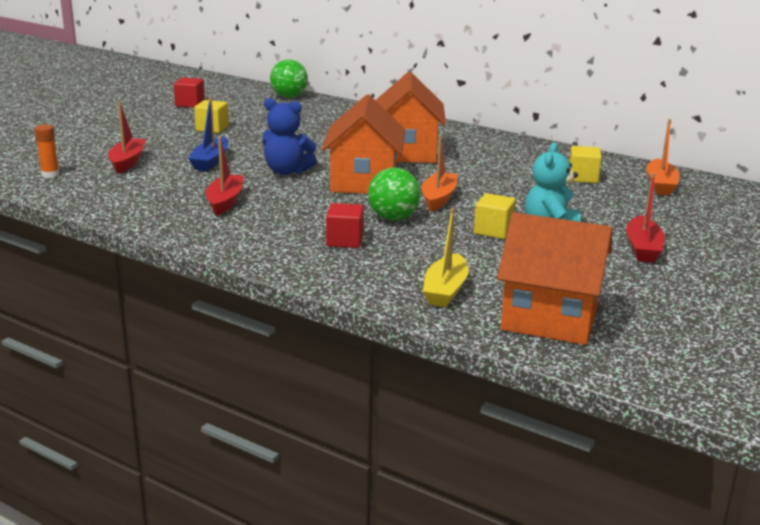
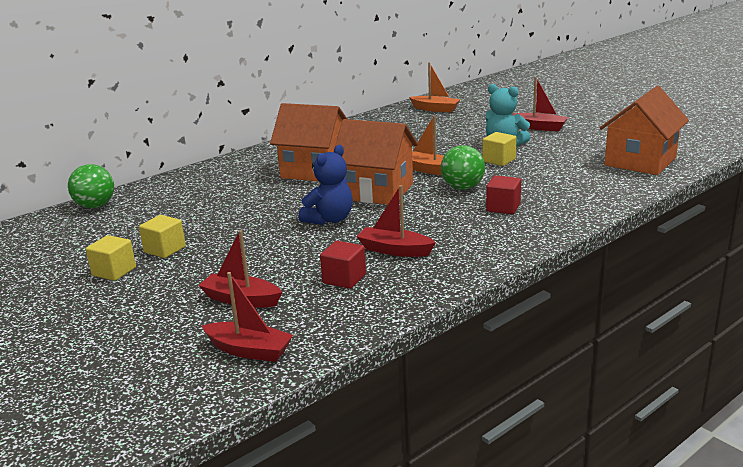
camera: 70 degrees left, 0 degrees up
orange glue stick [35,124,59,178] -> red boat [202,272,293,362]
red cube [174,77,205,108] -> red cube moved to [320,241,366,289]
blue boat [188,98,228,171] -> none
yellow boat [423,208,469,307] -> none
yellow cube [569,146,602,183] -> yellow cube moved to [86,235,136,281]

